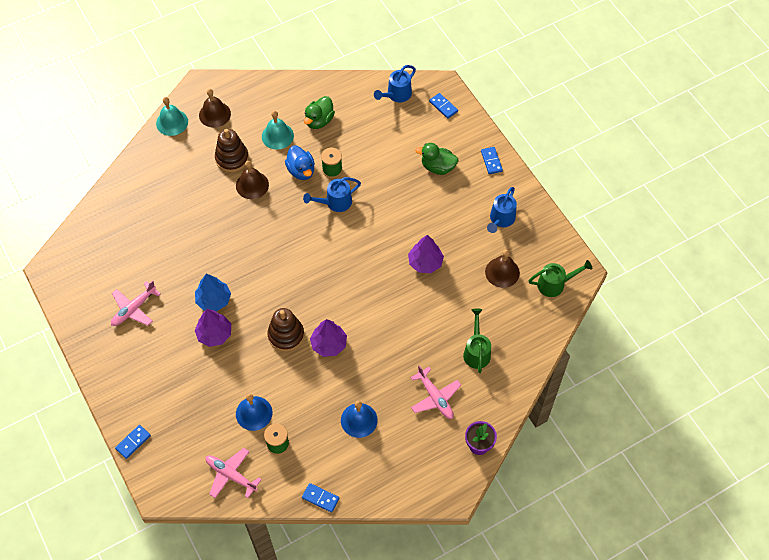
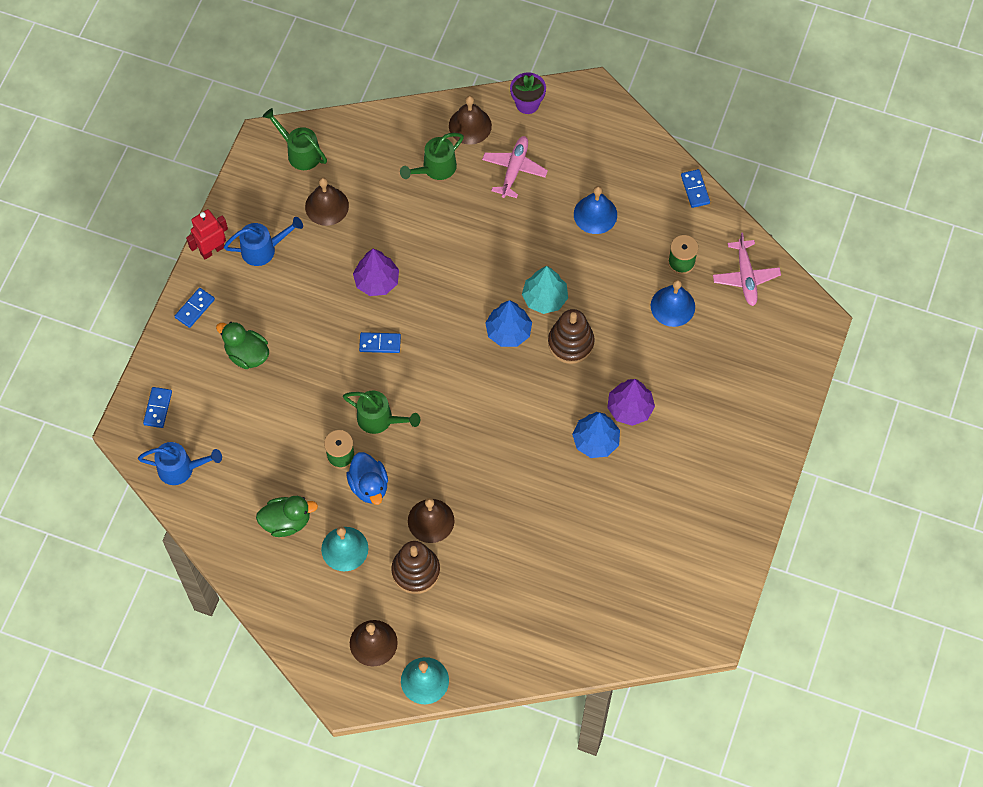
camera: 130 degrees left, 5 degrees up
pink plane [111,280,161,326] -> none
blue domino [115,425,151,459] -> blue domino moved to [359,332,401,353]
blue duck [285,146,315,180] -> blue duck turned 135 degrees clockwise [346,452,388,505]
blue watering can [303,177,361,212] -> green watering can [343,390,420,434]
purple tree [310,319,347,357] -> turquoise tree [522,266,568,314]
green duck [415,143,458,175] -> green duck turned 150 degrees clockwise [216,322,269,369]
none -> red robot [186,209,228,260]
none -> brown bell [449,96,492,145]
none -> blue tree [485,300,532,347]

